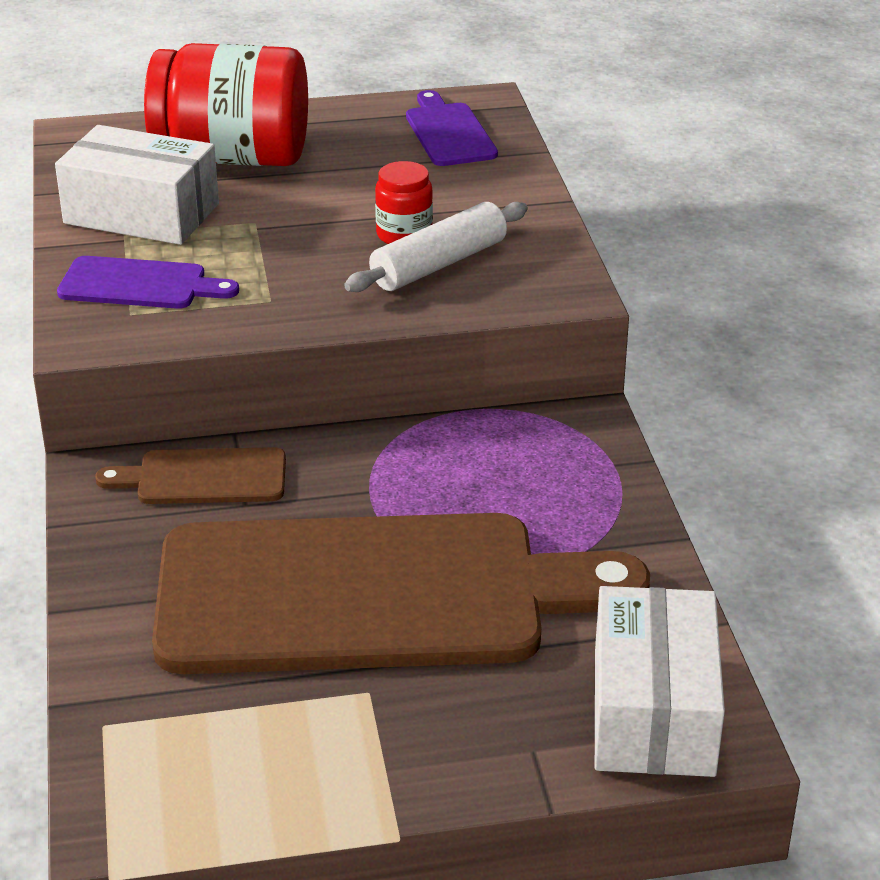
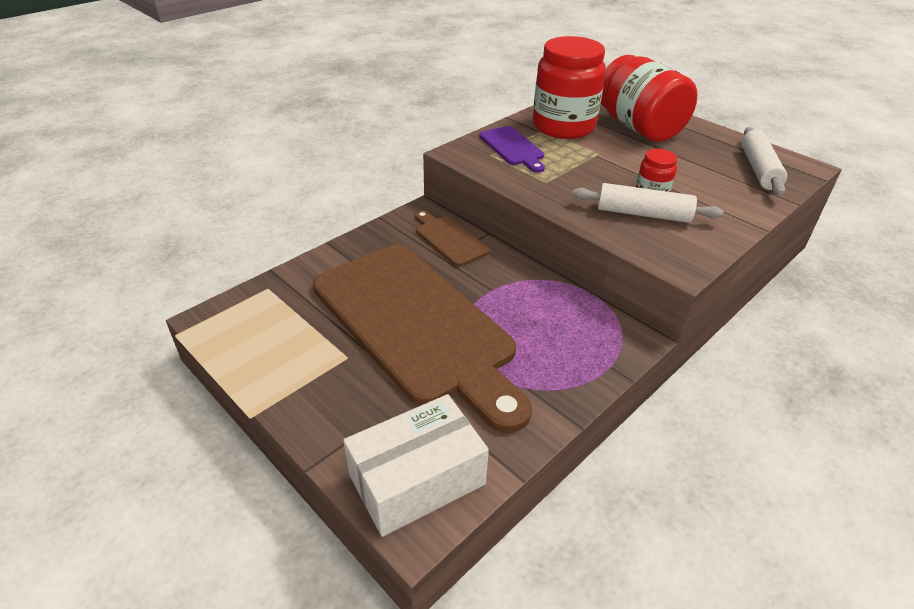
camera: 55 degrees right, 5 degrees up
white box [55,125,219,245] -> red jar [533,36,606,139]
purple cutting board [406,90,498,166] -> white rolling pin [741,127,787,195]

